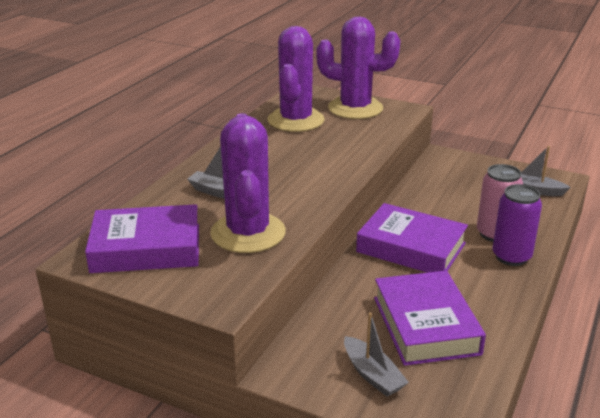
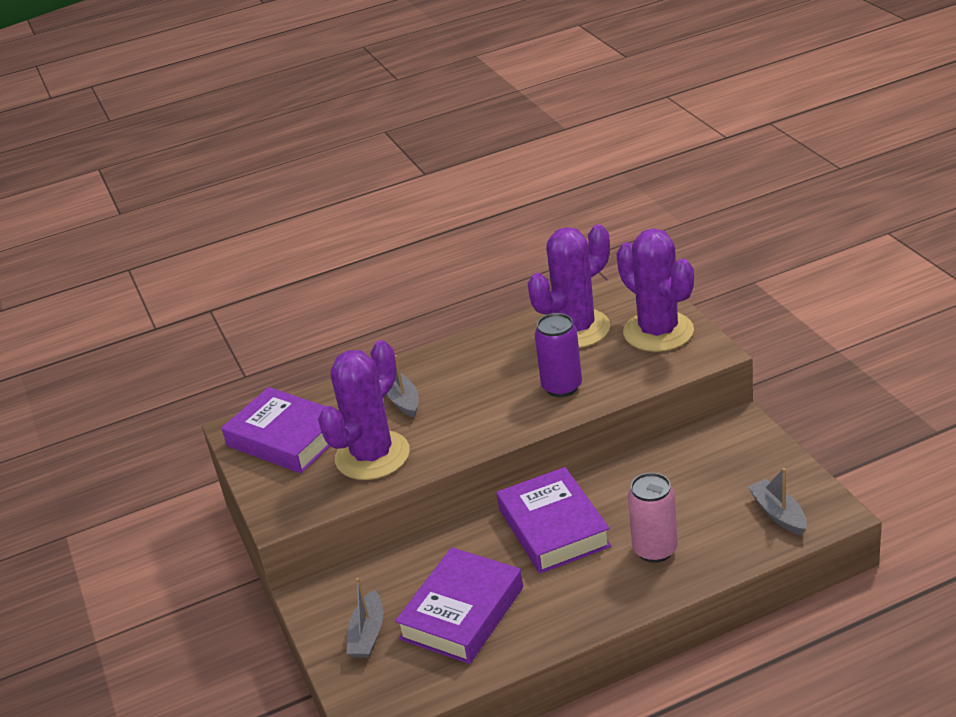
camera: 45 degrees right, 5 degrees up
purple can [492,184,542,266] -> purple can moved to [535,313,582,397]

